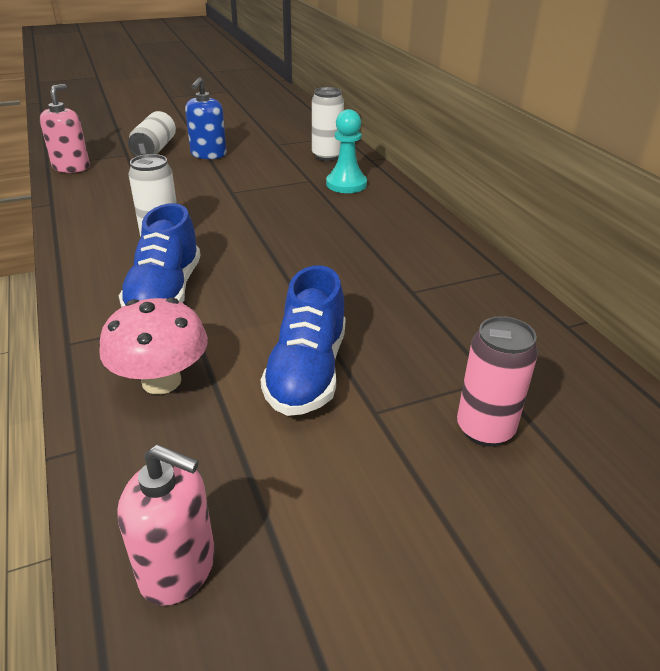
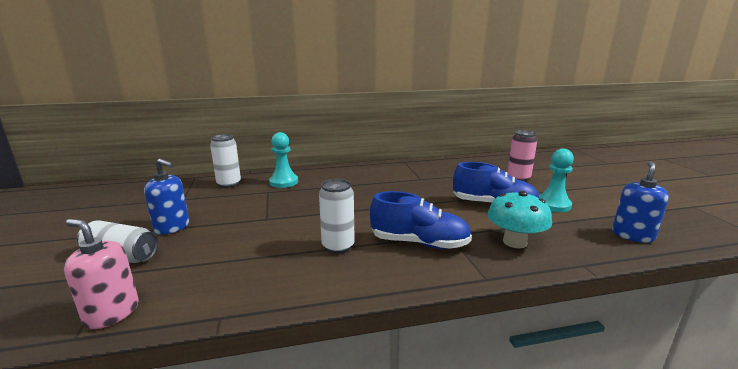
camera: 80 degrees left, 15 degrees down
pink mushroom [99,298,208,394] -> turquoise mushroom [487,191,552,248]
pink soap dispenser [117,444,215,606] -> blue soap dispenser [612,161,669,243]
none -> turquoise pawn [539,149,574,212]

